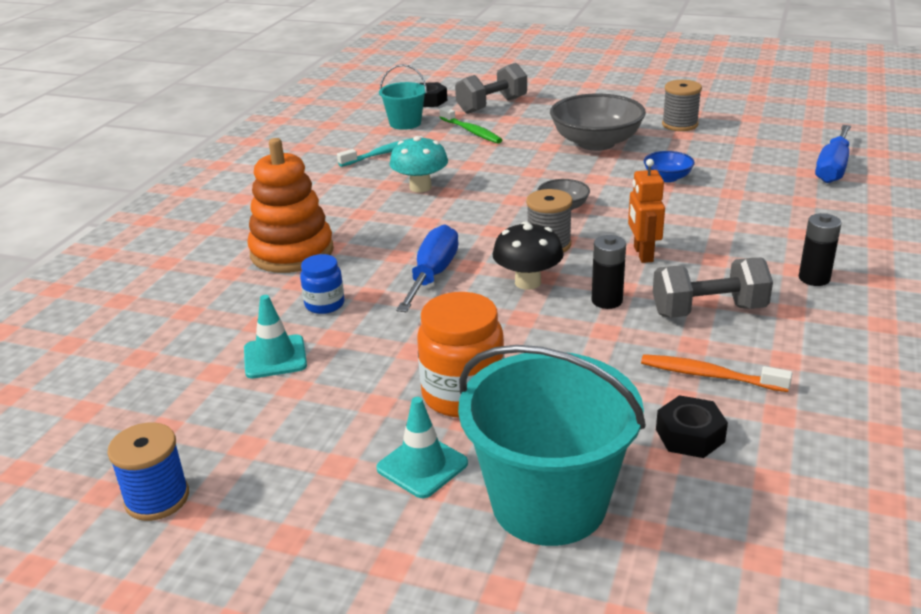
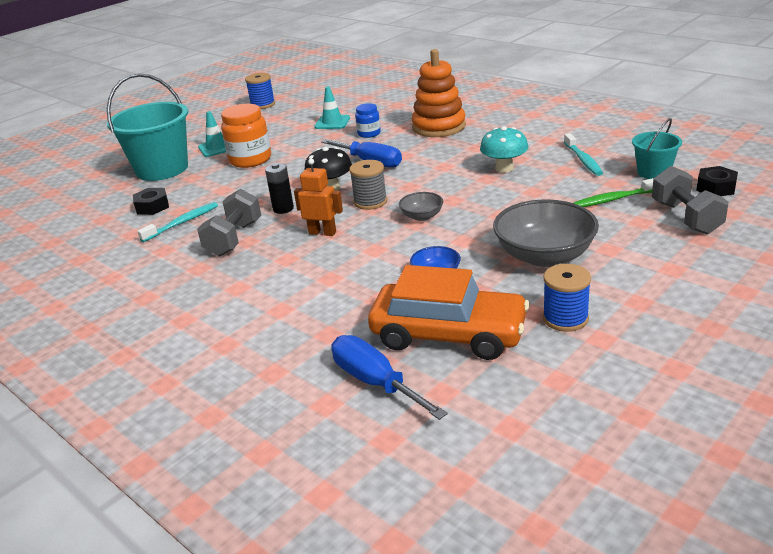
camera: 115 degrees right, 0 degrees up
orange toothbrush [641,354,792,392] -> turquoise toothbrush [137,202,218,242]
grey spool [662,80,702,131] -> blue spool [543,264,591,332]
black battery [799,213,842,286] -> none
none -> orange car [368,265,530,360]

